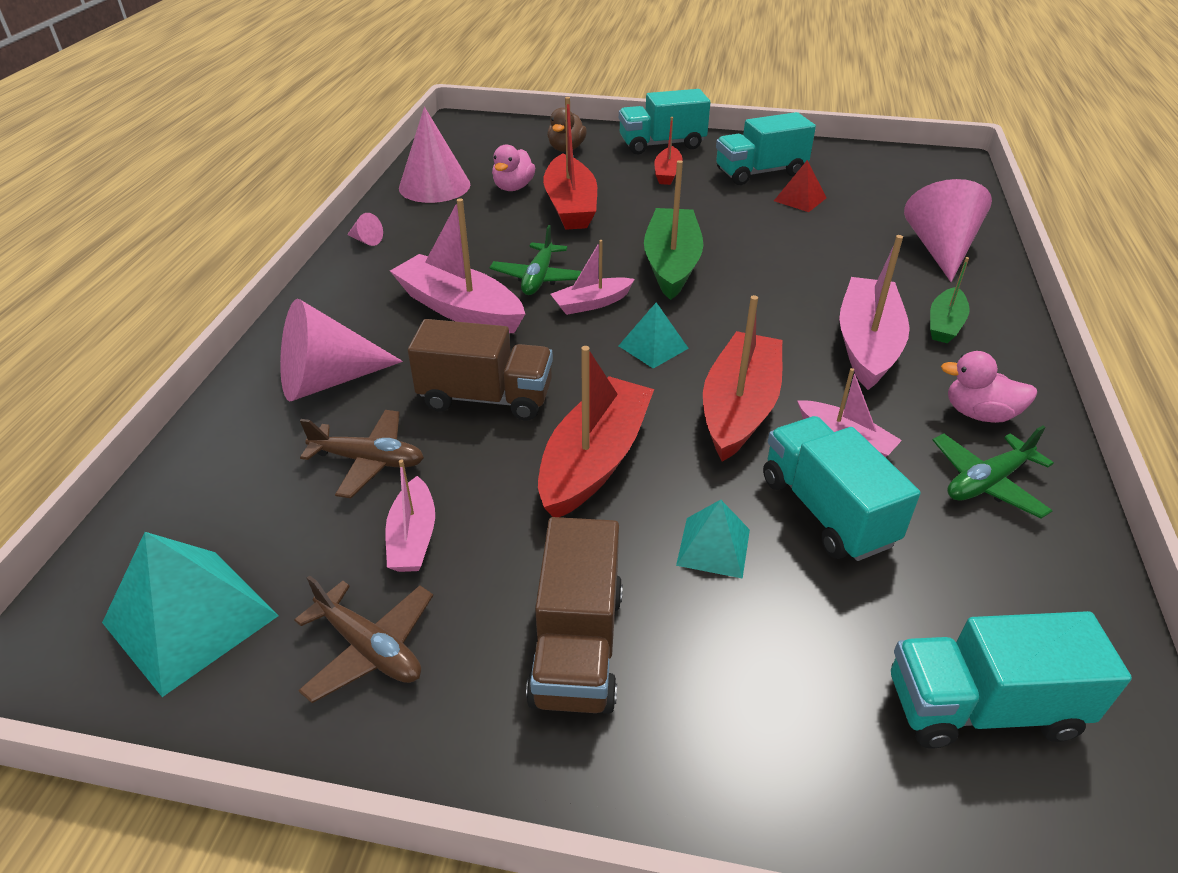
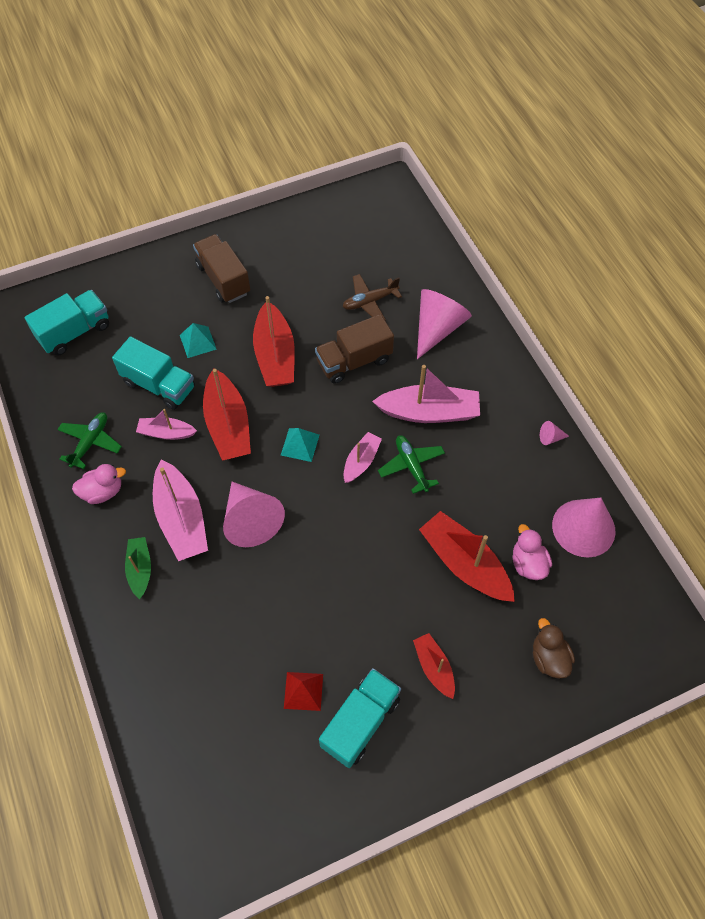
camera: 145 degrees right, 20 degrees up
turquoise pyramid [102,532,279,697] -> none
brown plane [294,575,433,703] -> none
pink boat [385,459,435,572] -> none
turquoise truck [619,89,710,154] -> none
green boat [644,160,703,300] -> none
pink cone [904,179,992,282] -> pink cone moved to [223,482,285,547]

